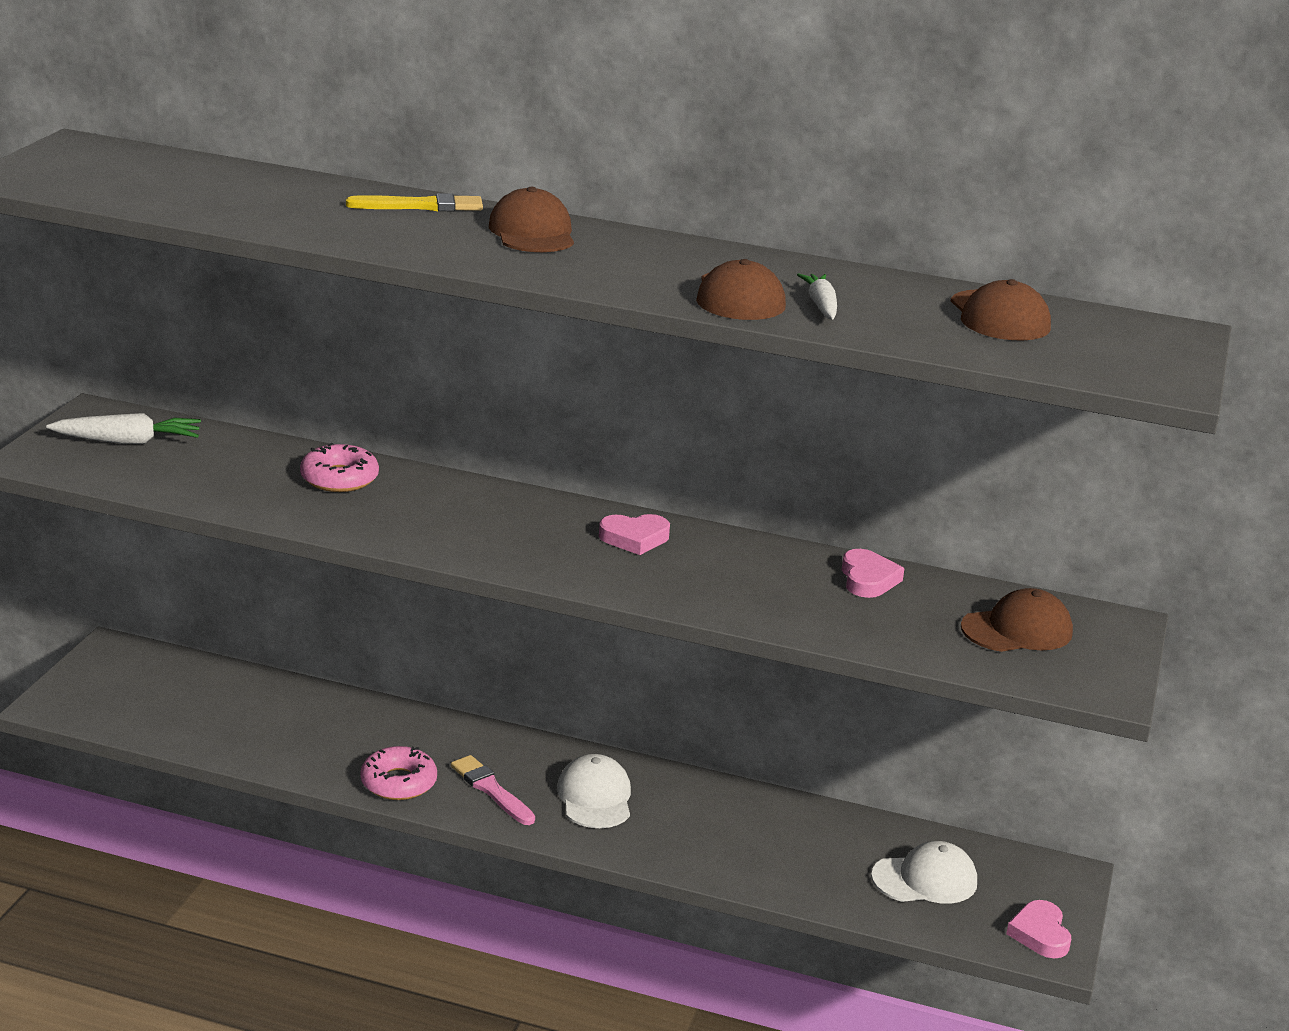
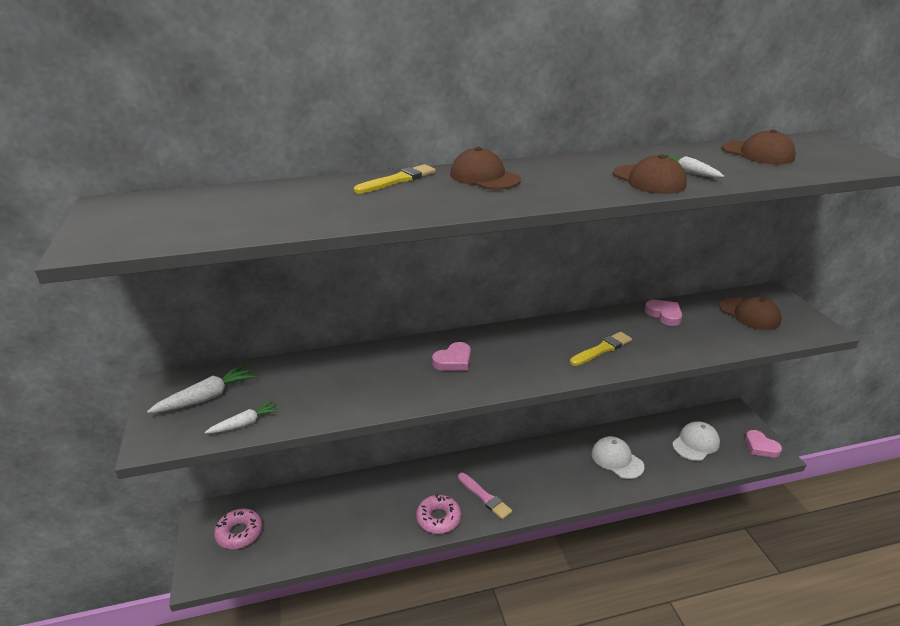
camera: 30 degrees left, 5 degrees up
pink donut [300,443,379,492] -> pink donut moved to [214,508,262,549]
pink brush [451,755,535,825] -> pink brush turned 150 degrees counterclockwise [458,473,512,519]
white cap [557,754,631,828] -> white cap moved to [592,436,644,479]
pink heart [599,514,670,555] -> pink heart moved to [432,342,471,371]
brown cap [961,588,1073,652] -> brown cap turned 105 degrees clockwise [719,297,782,330]
none -> white carrot [205,401,280,434]
none -> yellow brush [570,332,632,366]

